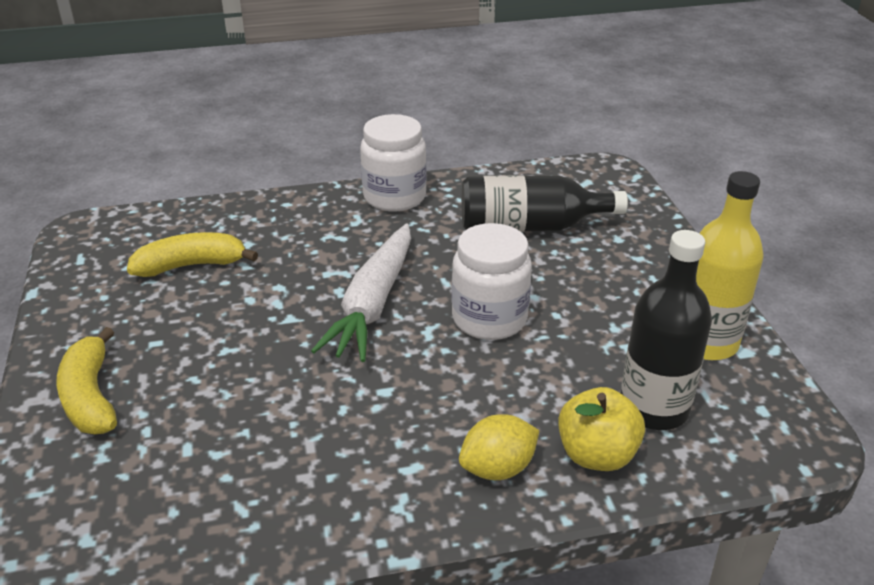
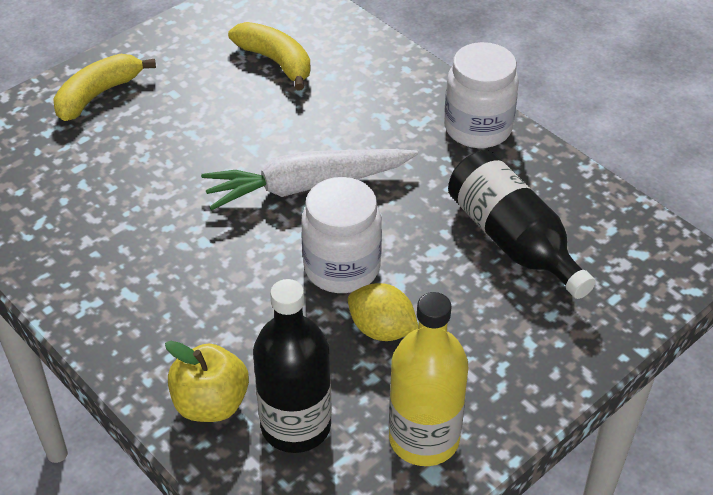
camera: 60 degrees right, 10 degrees up
yellow lemon [459,414,540,480] -> yellow lemon moved to [348,283,418,341]

